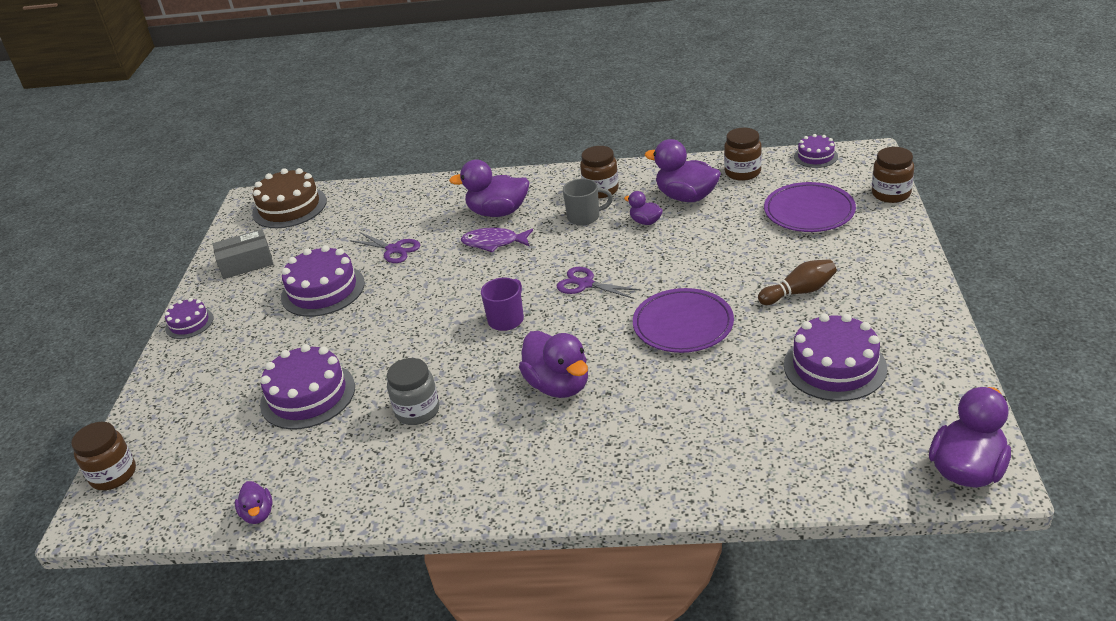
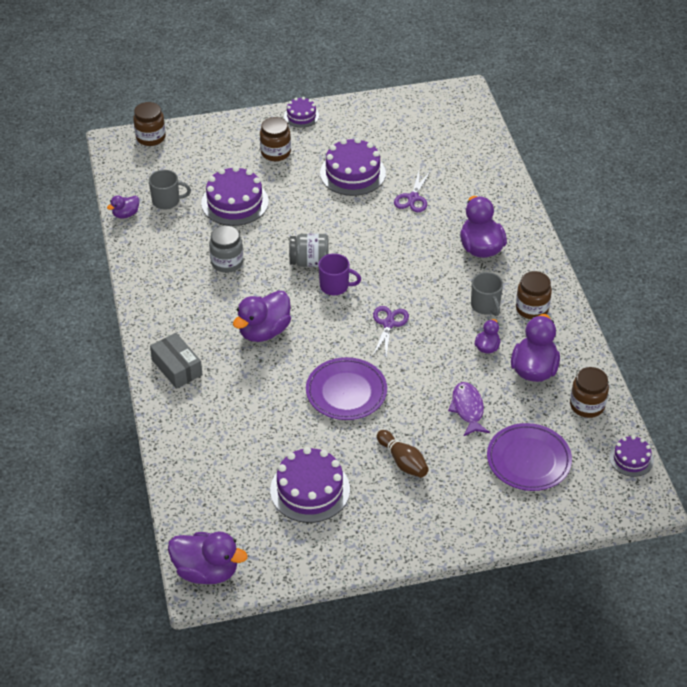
camera: 70 degrees right, 10 degrees up
grey box [213,229,273,279] -> grey box moved to [150,333,203,389]
brown cake [252,168,327,228] -> none
purple fish [461,228,533,252] -> purple fish moved to [448,382,490,436]
brown jar [872,147,914,203] -> brown jar moved to [260,117,291,161]
none -> grey mug [149,170,191,210]
none -> grey jar [289,234,329,267]

